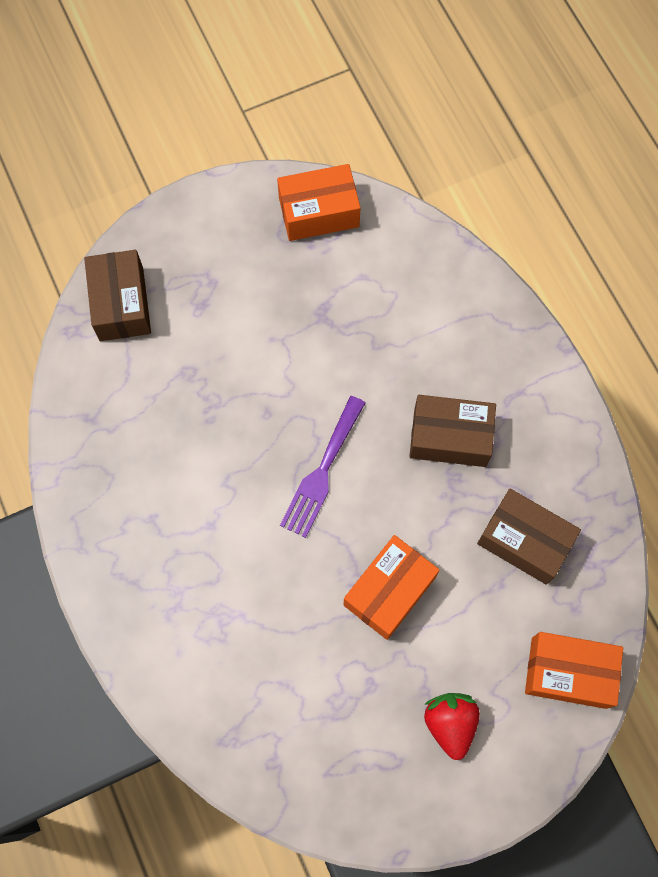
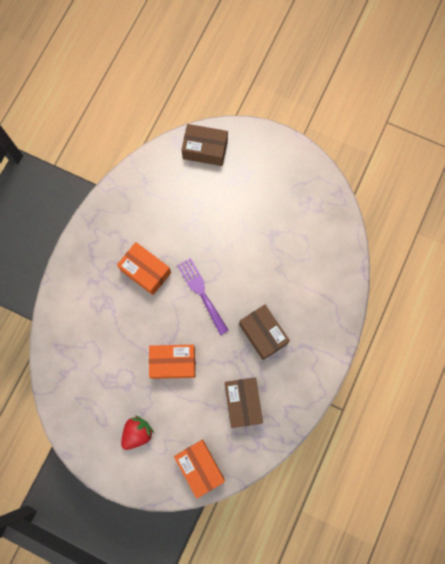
camera: 50 degrees right, 5 degrees up
brown box [84,250,151,341] -> brown box turned 60 degrees clockwise [181,124,228,166]
orange box [277,164,361,241] -> orange box moved to [117,242,171,295]
purple fork [280,396,366,538] -> purple fork turned 75 degrees clockwise [177,258,229,335]

